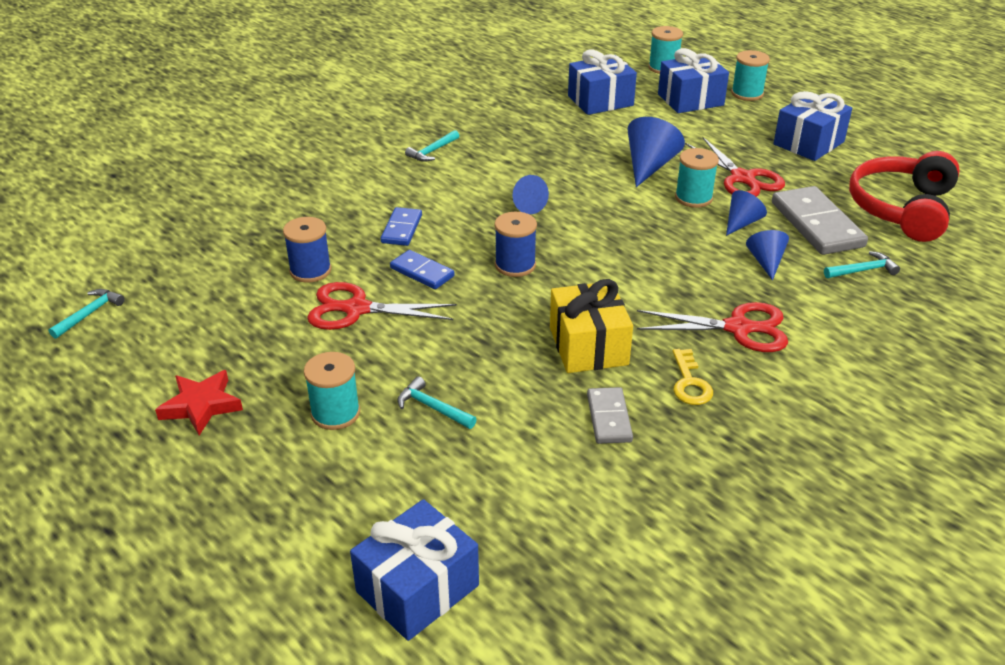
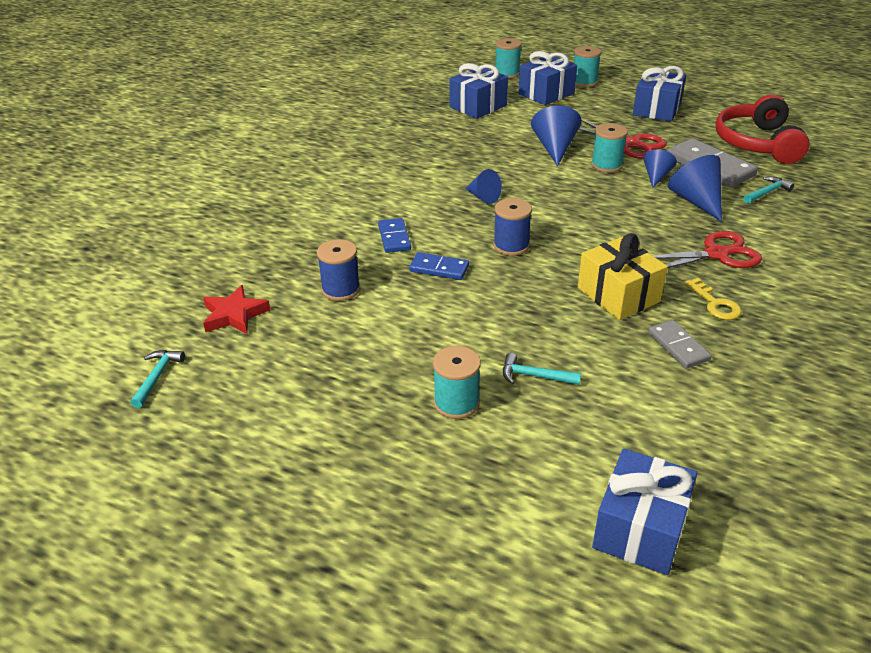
camera: 20 degrees left, 0 degrees up
red star [155,370,243,436] -> red star moved to [203,285,270,334]
red scissors [307,282,457,330] -> none
turquoise hammer [405,130,459,162] -> none
blue cone [746,230,789,281] -> blue cone [668,155,722,222], size x1.61

